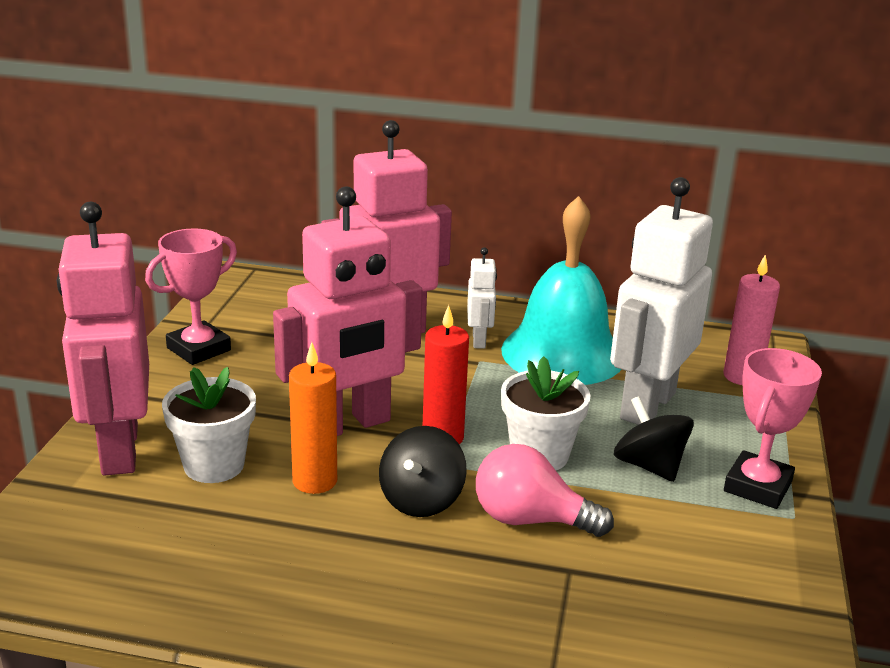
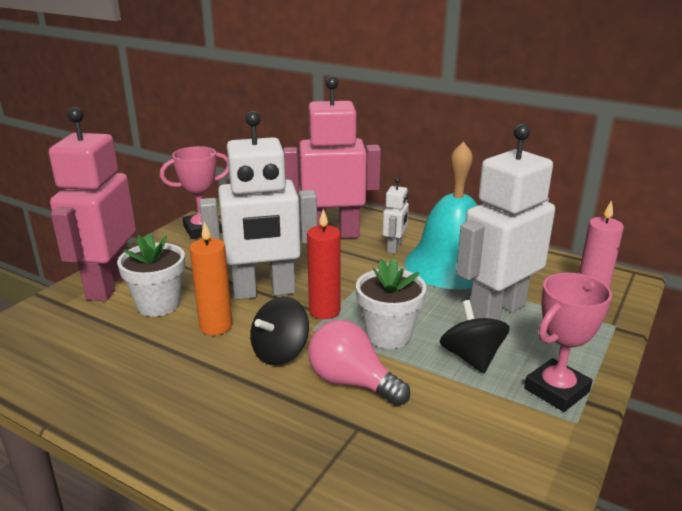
camera: 20 degrees right, 0 degrees up
pink robot [273,186,422,436] -> white robot [199,111,317,300]

